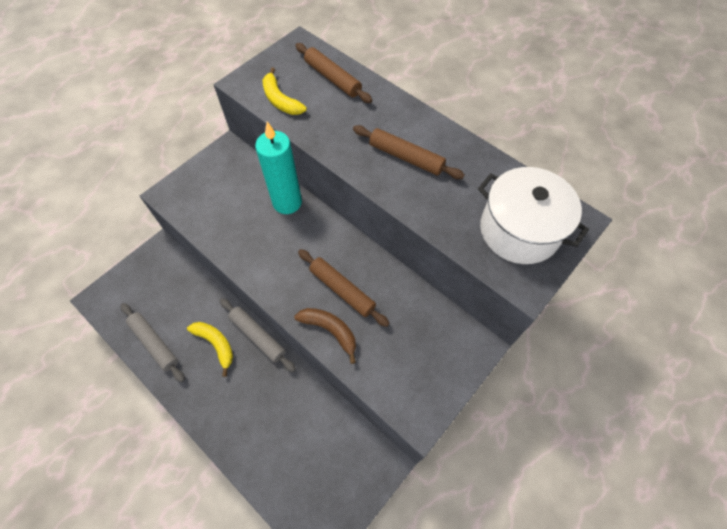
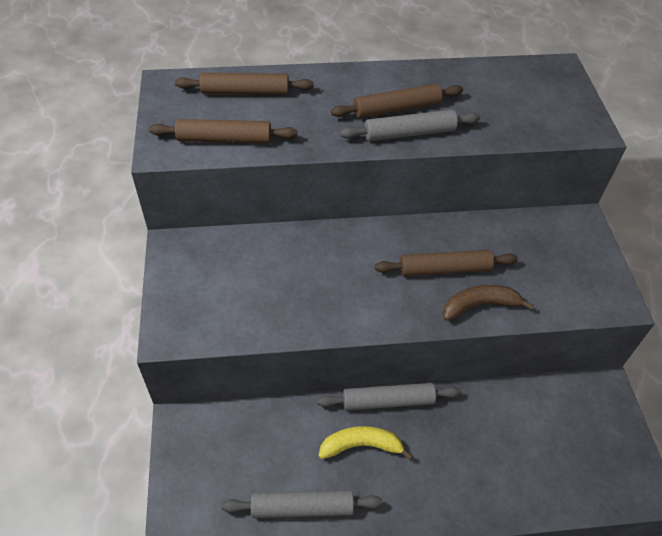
camera: 50 degrees left, 10 degrees down
turquoise candle [255,122,302,214] -> none
yellow banana [262,67,307,115] -> brown rolling pin [149,119,297,143]
white pot [478,167,589,264] -> none
none -> grey rolling pin [340,110,480,141]

